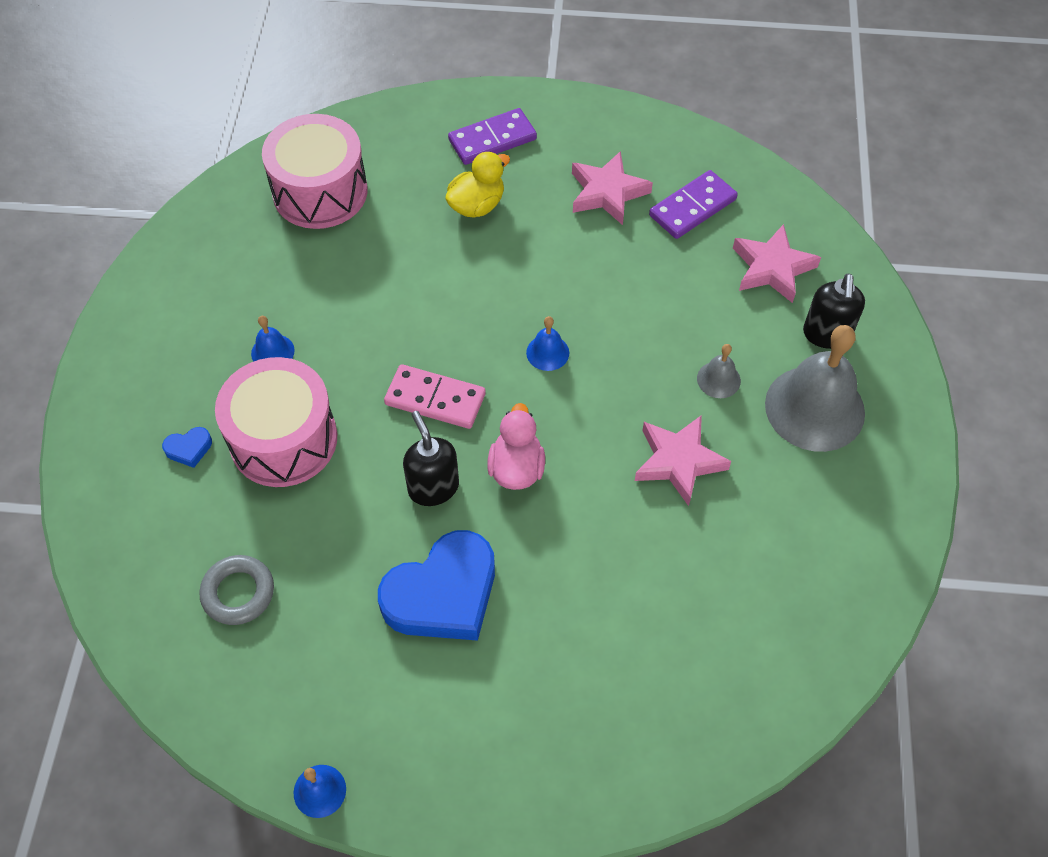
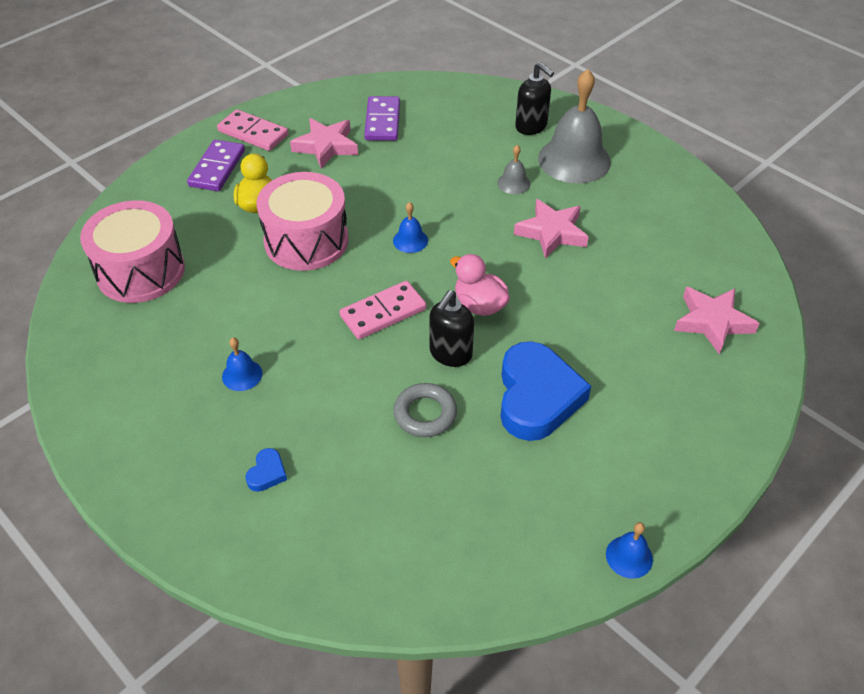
camera: 50 degrees left, 10 degrees down
grey ring [199,555,274,625] -> grey ring moved to [393,383,457,437]
pink drum [215,357,337,487] -> pink drum moved to [257,172,349,271]
black soap dispenser [403,411,459,506] -> black soap dispenser turned 75 degrees counterclockwise [429,290,474,367]
pink star [733,224,821,303] -> pink star moved to [674,287,760,355]
none -> pink domino [217,109,288,151]

